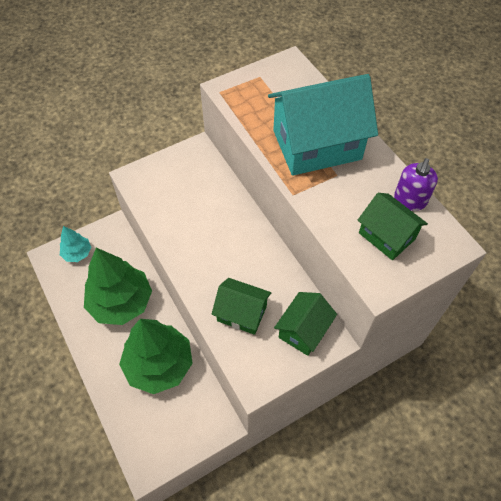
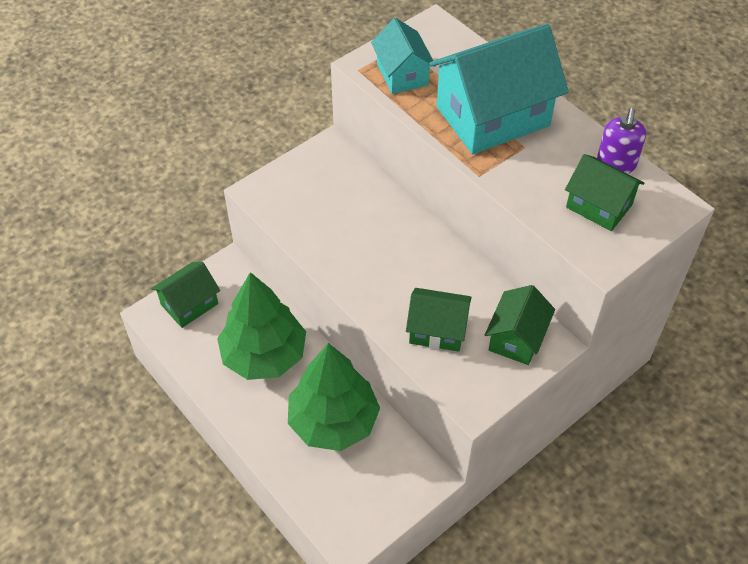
camera: 10 degrees left, 5 degrees down
turquoise tree [60,226,91,262] -> green house [151,262,220,328]
none -> turquoise house [371,18,435,94]

